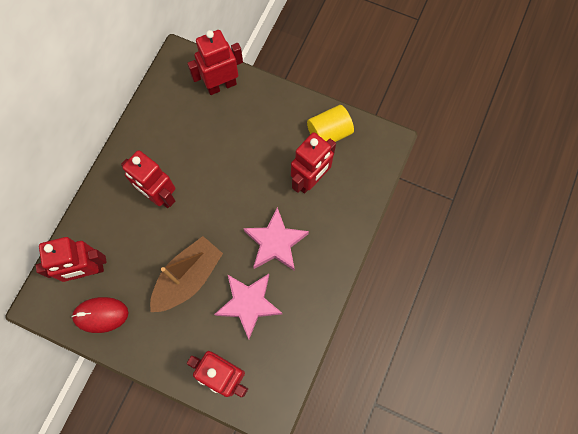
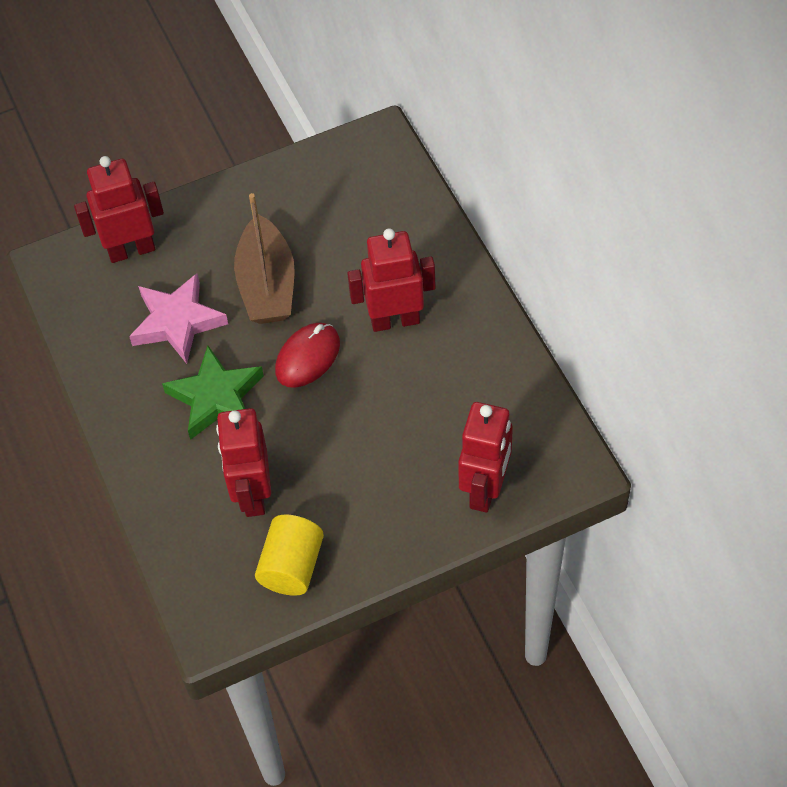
camera: 135 degrees right, 15 degrees down
red robot [36,237,107,282] -> none
red mouse [72,297,128,333] -> red mouse moved to [275,323,340,388]
pink star [243,207,309,271] -> green star [162,345,264,440]

